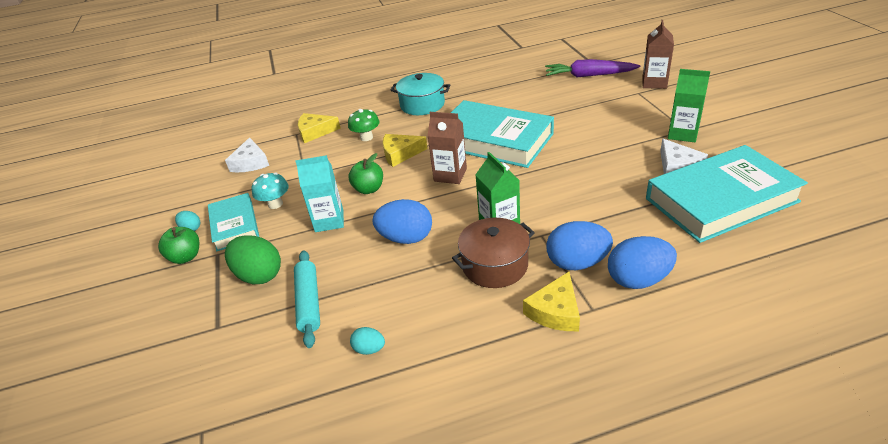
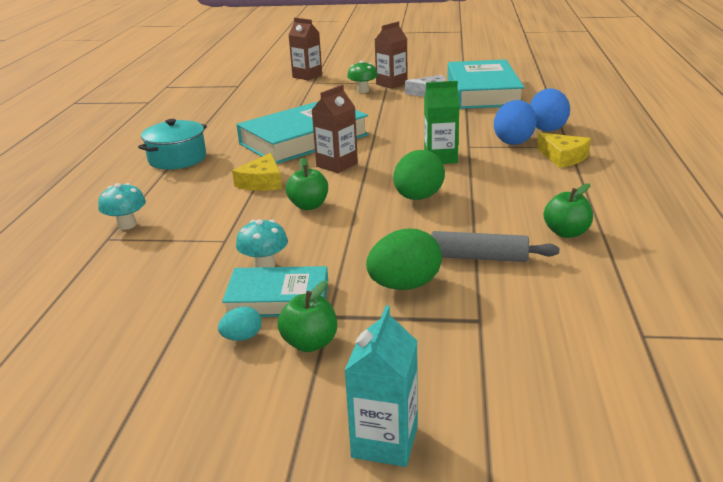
camera: 70 degrees left, 10 degrees down
white cheese [225,137,269,172] -> none
turquoise rolling pin [294,250,320,348] -> grey rolling pin [431,231,559,262]
turquoise carton [295,155,344,232] -> turquoise carton moved to [344,305,418,467]
yellow cheese [298,113,341,143] -> turquoise mushroom [98,183,146,230]
green mushroom [348,109,380,141] -> green mushroom moved to [347,60,378,93]
turquoise egg [350,327,385,355] -> green apple [543,183,593,238]
blue egg [373,199,432,244] -> green egg [393,150,445,200]
brown pot [452,218,535,288] -> none
purple carrot [545,59,640,78] -> none
green carton [668,69,710,142] -> brown carton [375,21,408,89]

